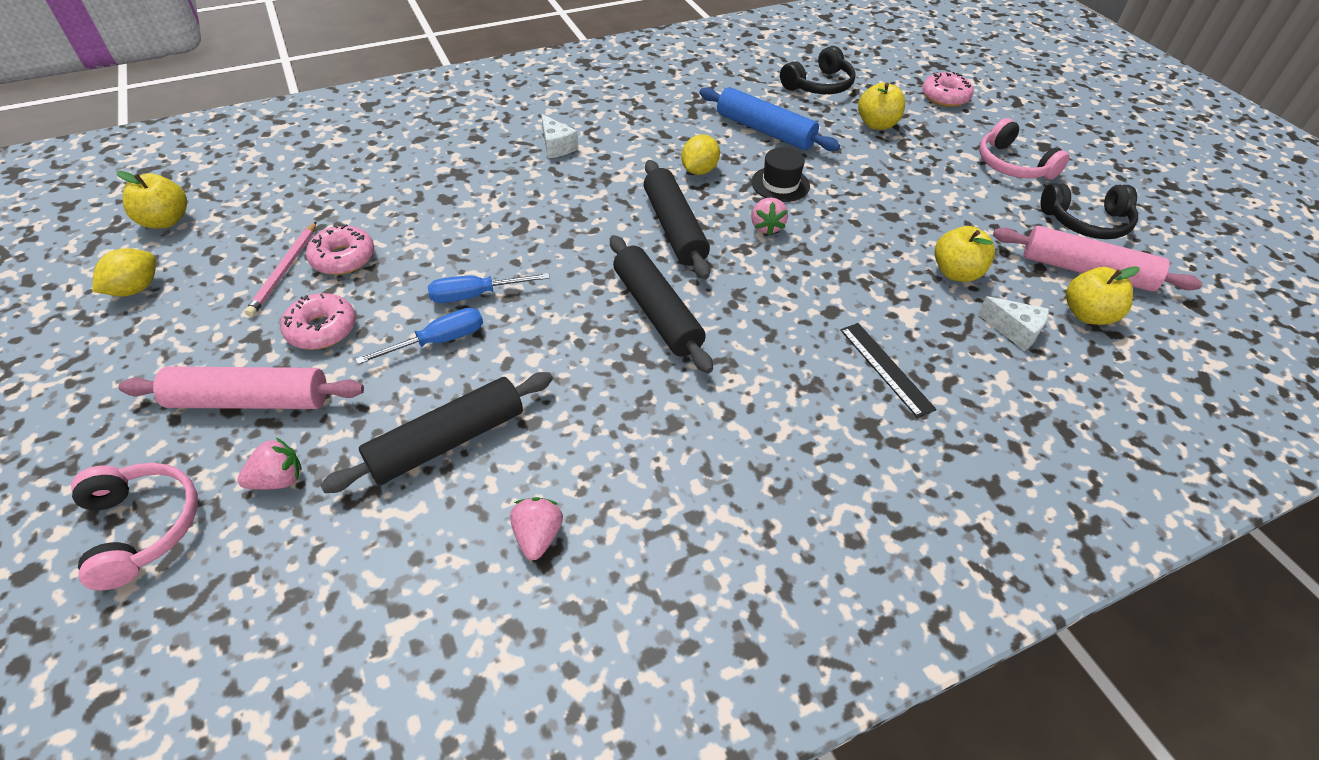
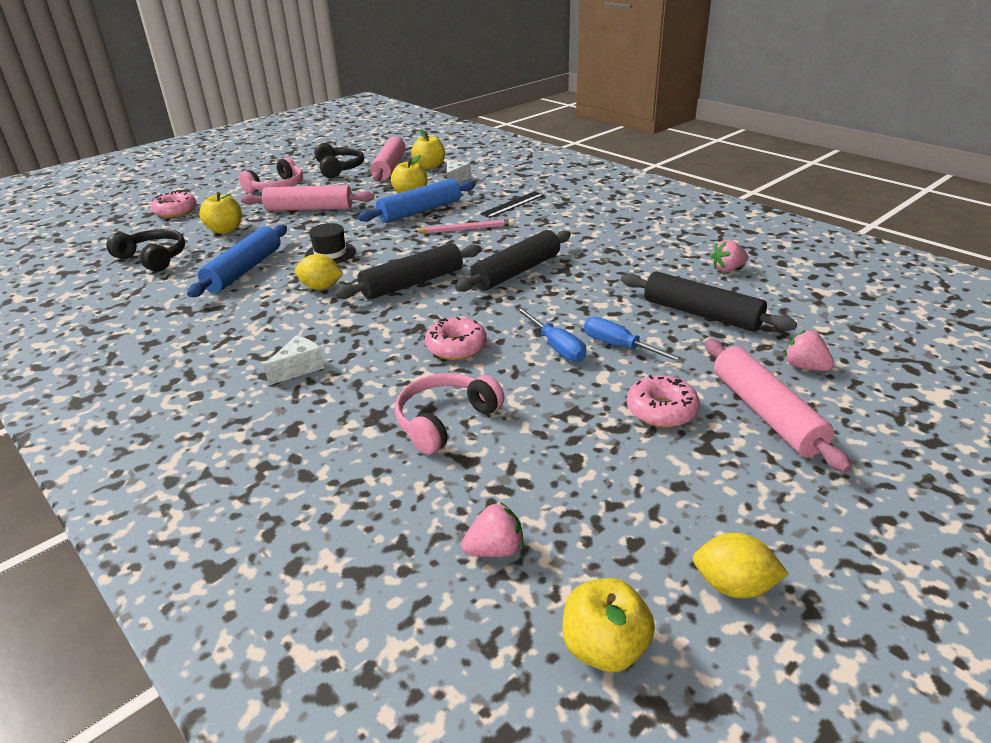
camera: 105 degrees left, 15 degrees down
pink headphones [71,463,198,590] -> pink headphones moved to [395,373,505,455]
pink pencil [245,221,317,317] -> pink pencil moved to [414,219,514,233]
pink donut [306,224,374,275] -> pink donut moved to [425,317,487,360]
pink strawberry [751,197,788,236] -> pink strawberry moved to [461,502,524,557]
none -> pink rolling pin [241,185,374,211]
none -> blue rolling pin [358,178,476,223]

